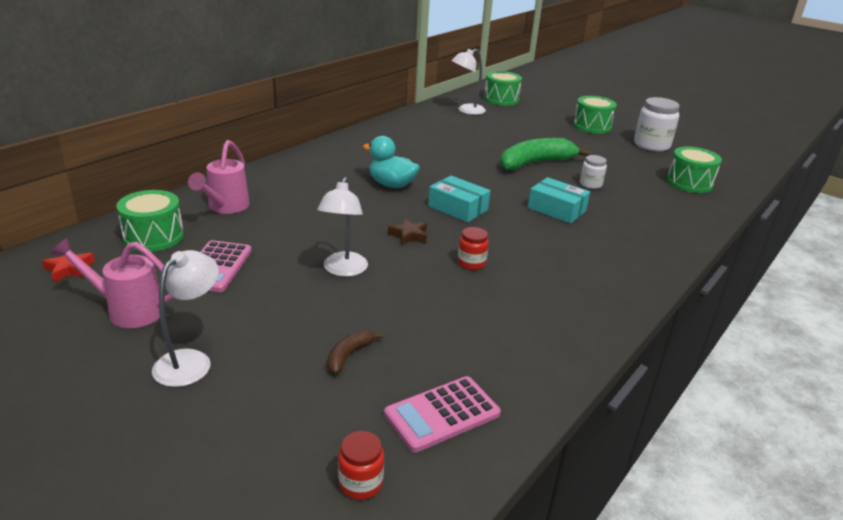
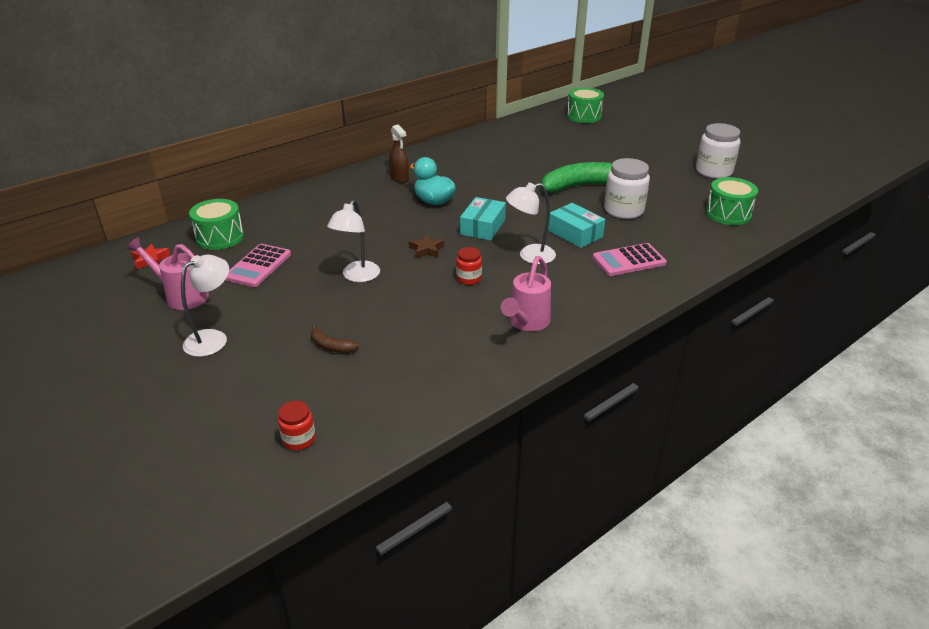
camera: 15 degrees right, 5 degrees up
pink watering can [188,140,250,214] -> pink watering can moved to [501,256,551,331]
brown banana [327,331,383,374] -> brown banana turned 105 degrees counterclockwise [311,324,359,353]
pink calculator [384,376,501,452] -> pink calculator moved to [593,243,667,276]
turquoise box [428,176,490,222] -> turquoise box turned 60 degrees clockwise [460,197,506,241]
white lamp [451,49,486,115] -> white lamp moved to [506,183,556,264]
green drum [573,96,617,134] -> none
white jar [580,155,607,189] -> white jar [604,158,650,219], size x1.83
none -> brown spray bottle [389,125,409,183]

